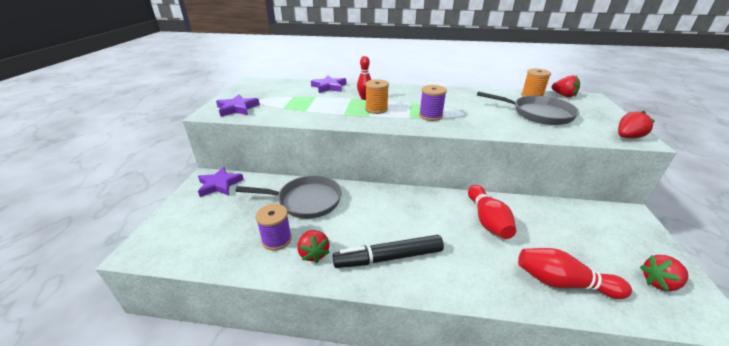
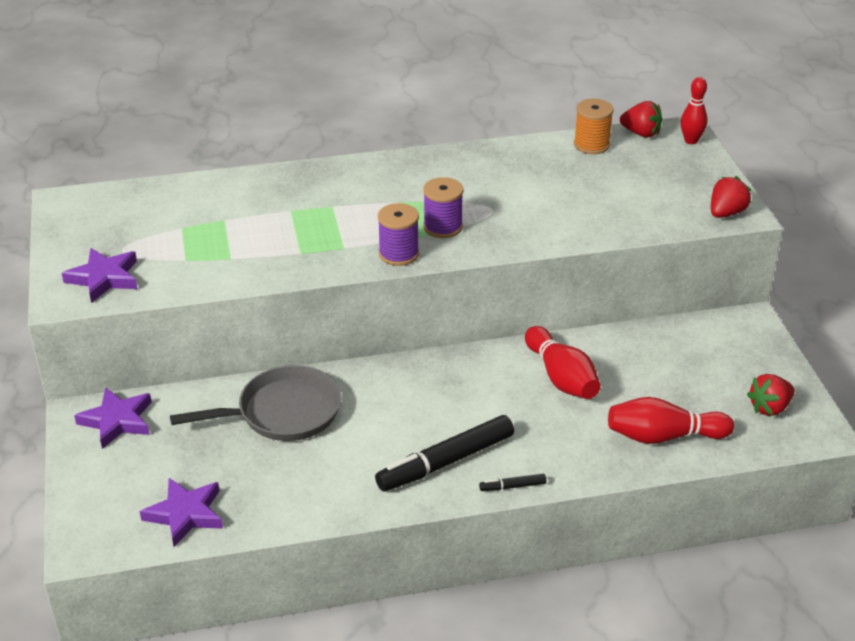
camera: 20 degrees left, 5 degrees up
purple spool [256,204,292,250] -> purple spool moved to [378,203,419,266]
red strawberry [297,230,330,263] -> none
purple star [311,75,346,93] -> purple star moved to [140,478,223,547]
red bowling pin [357,56,371,100] -> red bowling pin moved to [681,77,707,144]
orange spool [365,79,389,114] -> none
grey pan [477,92,579,125] -> none
none -> black marker [479,474,546,491]

